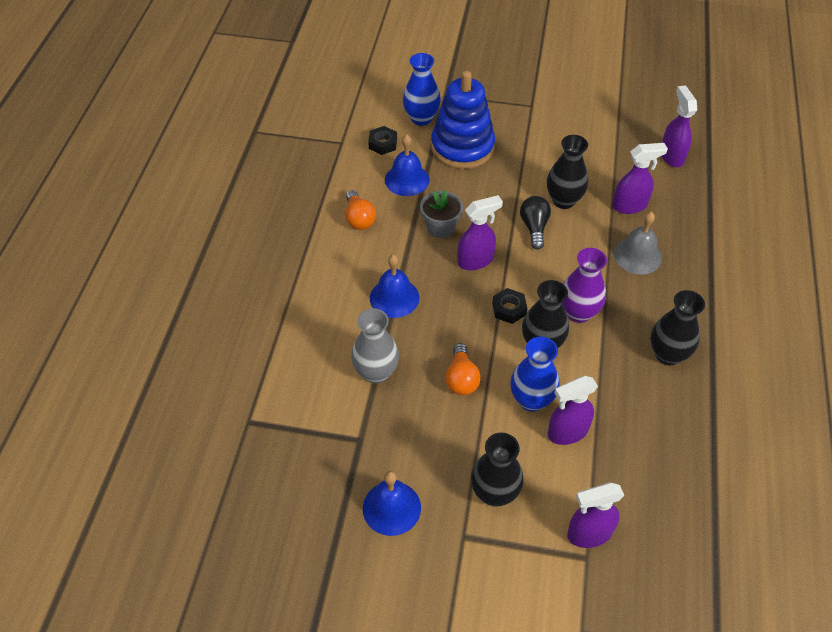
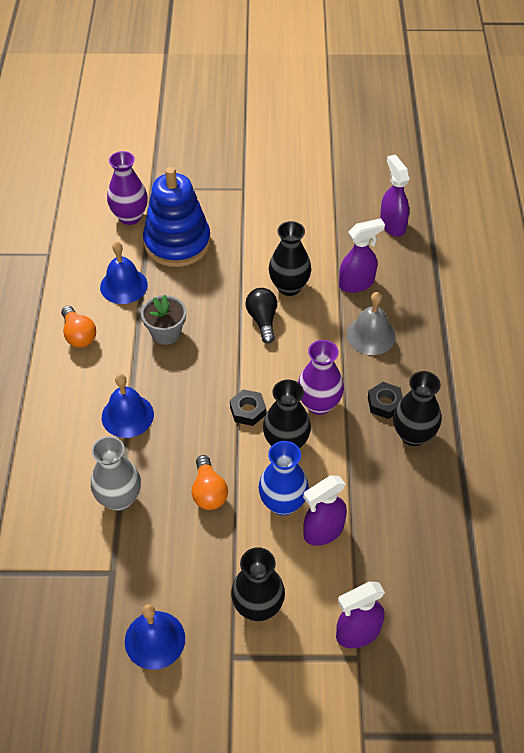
camera: 10 degrees left, 0 degrees up
black nut [368,126,397,155] -> black nut moved to [368,382,403,419]
blue vase [403,53,441,126] -> purple vase [107,151,148,225]
purple spray bottle [457,195,503,270] -> none

